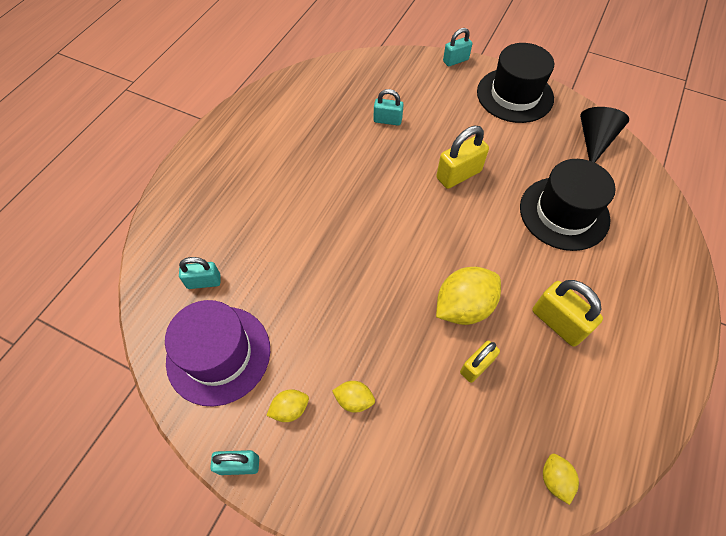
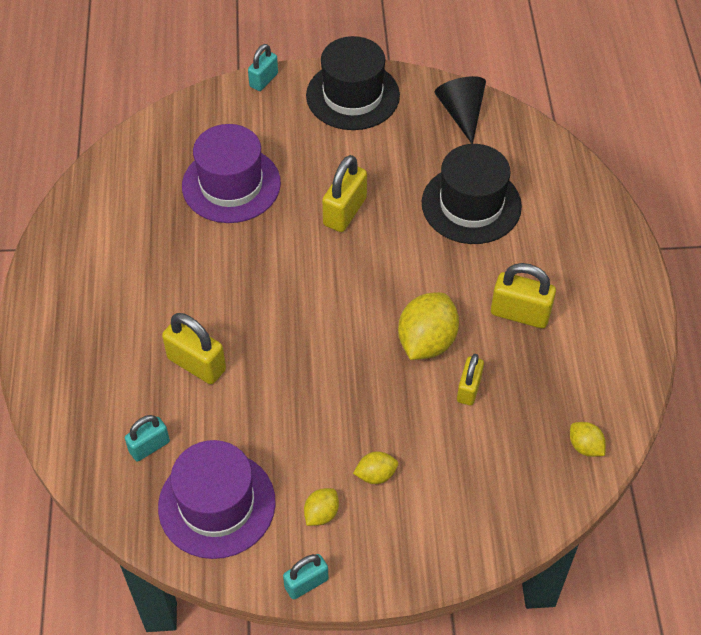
camera: 30 degrees left, 5 degrees down
turquoise padlock [373,89,404,126] -> purple hat [182,124,281,223]
none -> yellow padlock [162,313,226,384]

